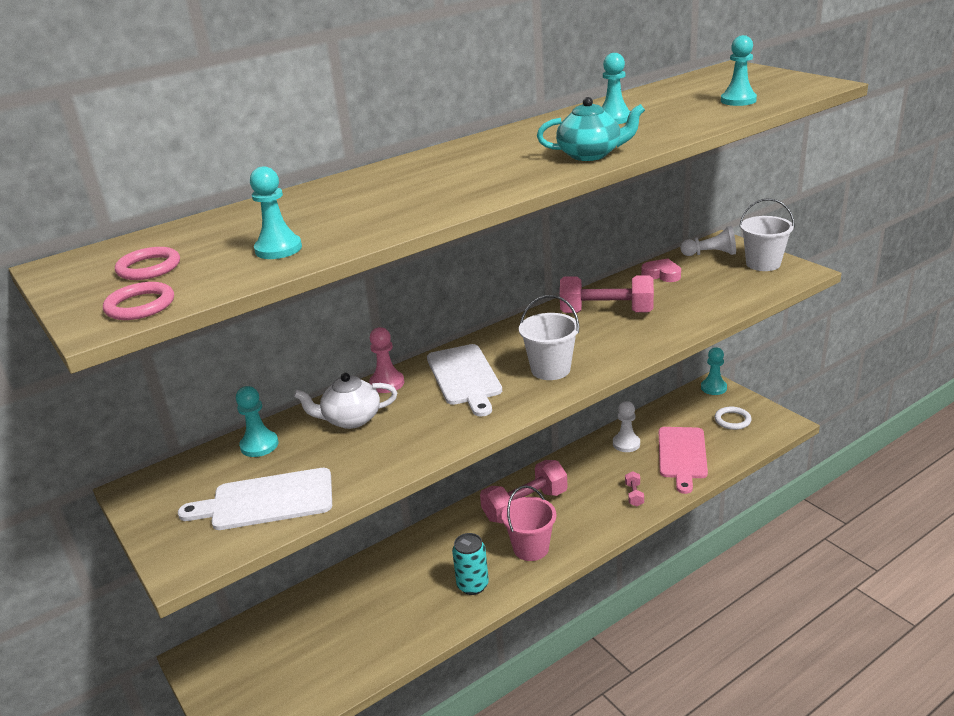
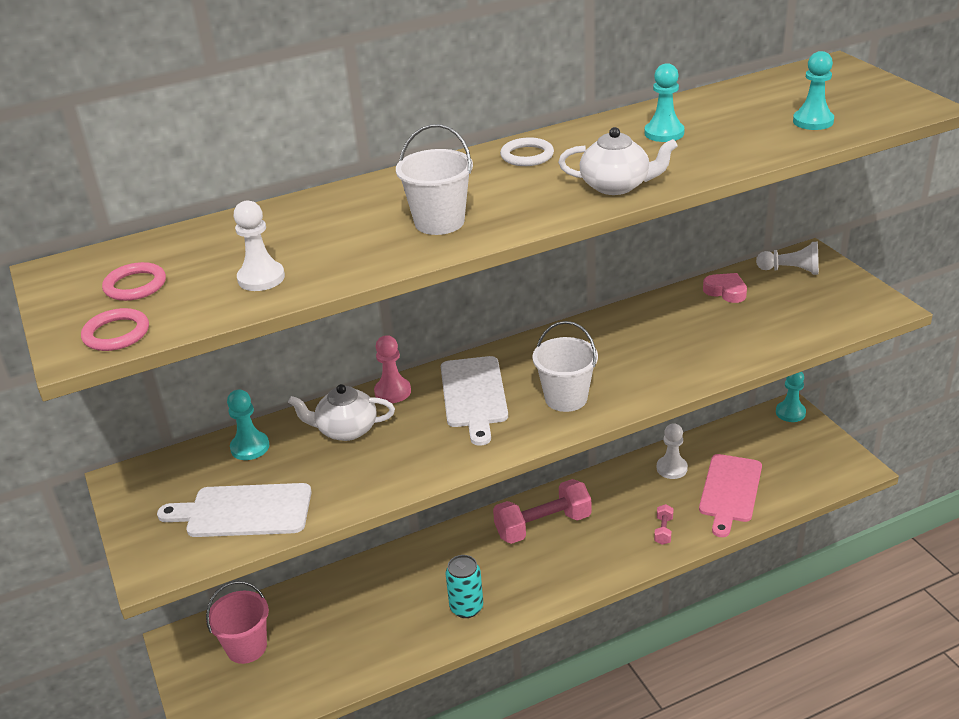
camera: 10 degrees right, 5 degrees up
turquoise pawn [250,166,302,259] -> white pawn [234,200,285,291]
pink bucket [502,485,557,561] -> pink bucket moved to [206,581,269,664]
turquoise teapot [537,97,645,161] -> white teapot [558,127,678,195]
pink dumbbell [560,275,654,313] -> none
white ring [714,407,752,430] -> white ring moved to [500,137,554,166]
white bucket [739,198,795,271] -> white bucket moved to [396,124,473,235]

